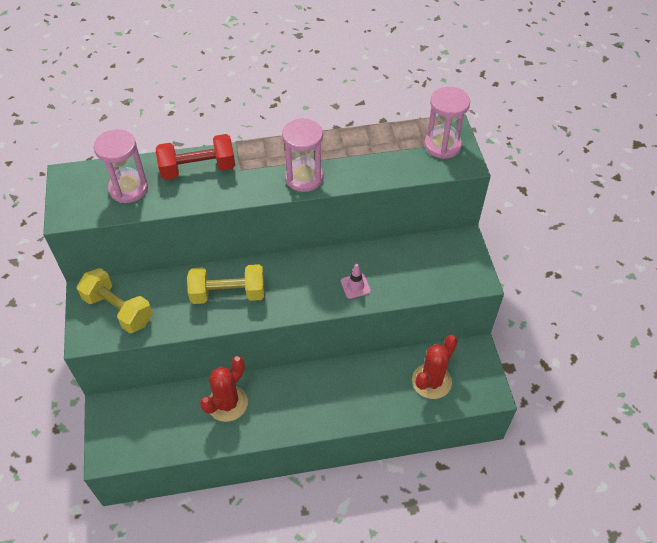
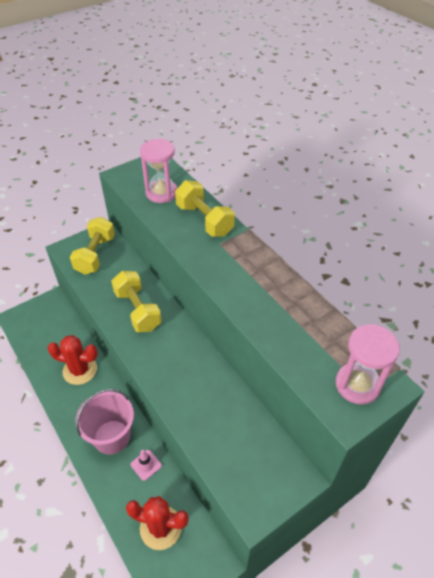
camera: 65 degrees right, 5 degrees down
red dumbbell [156,134,235,180] -> yellow dumbbell [175,180,235,237]
pink hourglass [282,118,323,192] -> none
pink traffic cone [341,264,371,299] -> pink traffic cone moved to [131,450,162,481]
none -> pink bucket [76,389,134,455]

